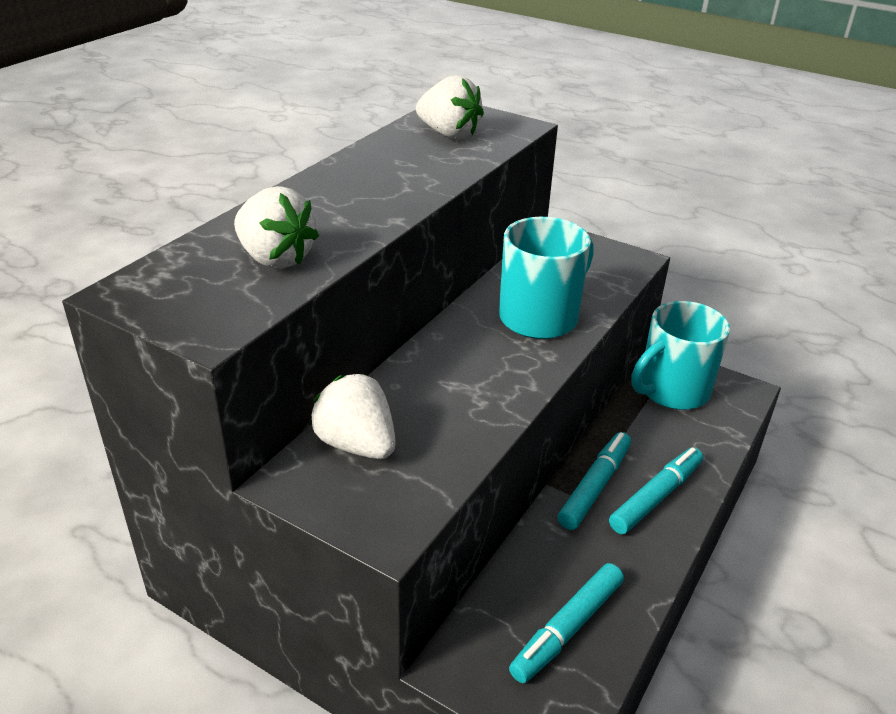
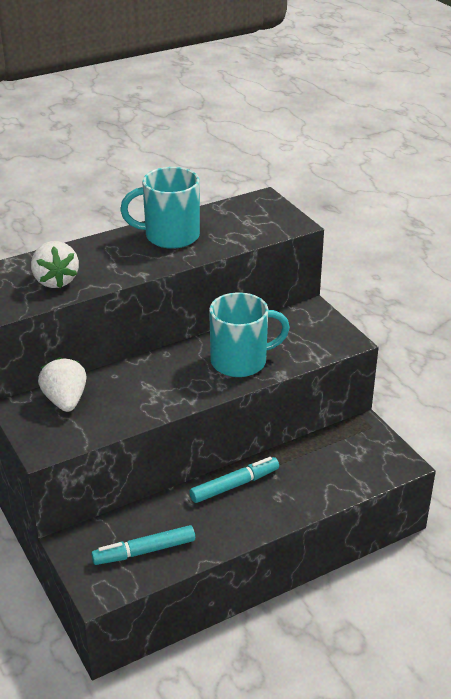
camera: 30 degrees right, 0 degrees up
white strawberry [416,75,484,139] -> none
turquoise marker [609,447,703,534] -> none
turquoise mug [632,301,730,410] -> turquoise mug moved to [120,167,200,249]

